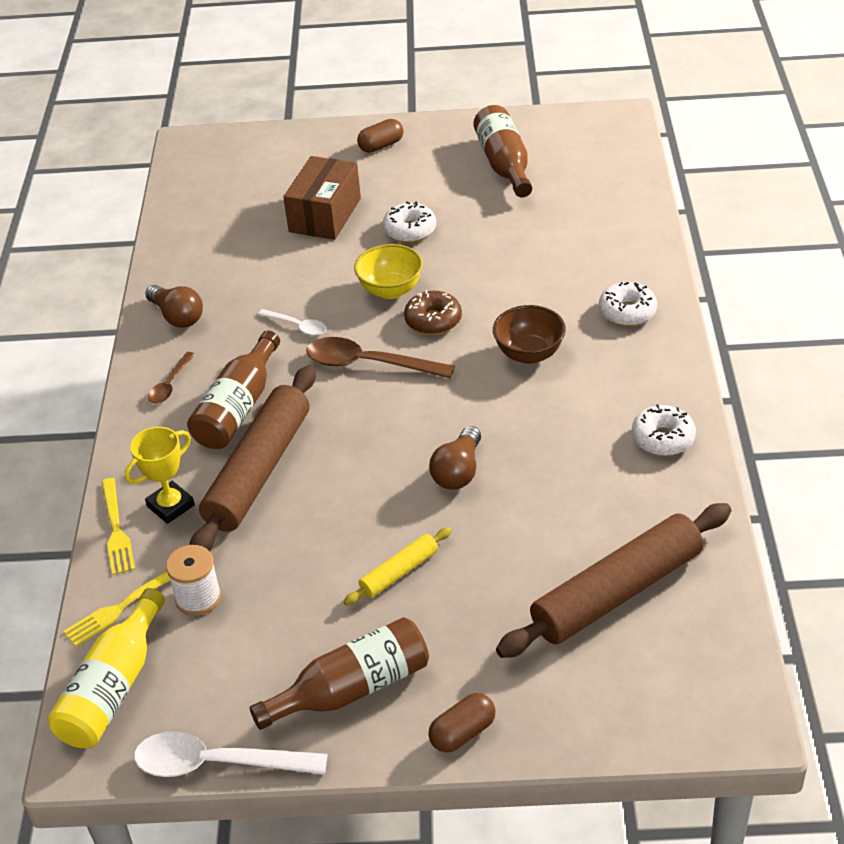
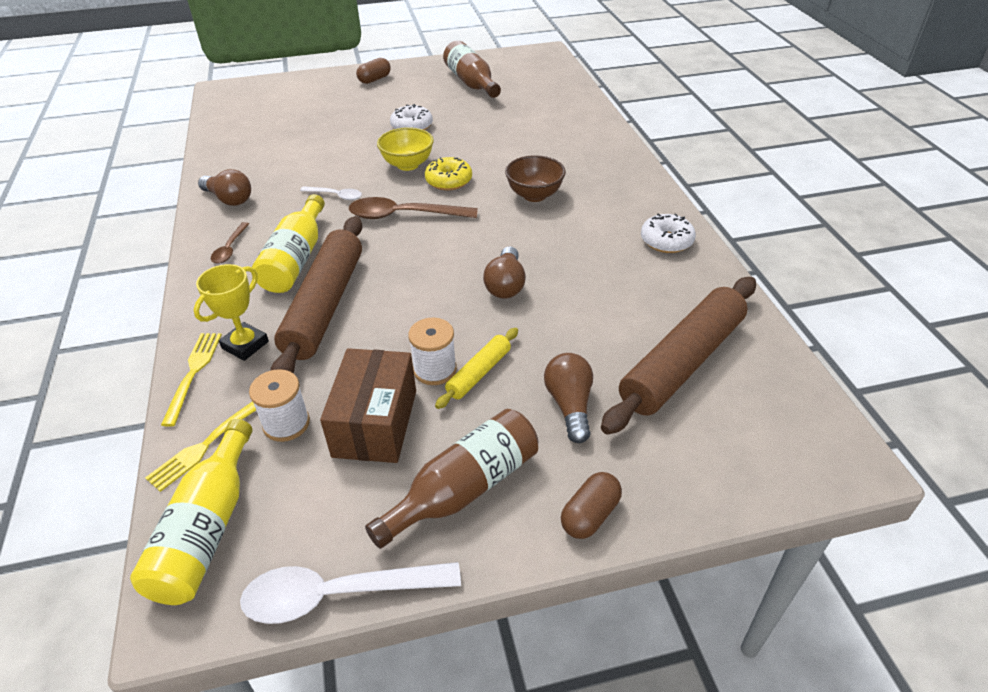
camera: 15 degrees left, 0 degrees up
yellow fork [101,478,135,575] -> yellow fork turned 150 degrees counterclockwise [161,333,222,427]
brown bottle [187,331,280,449] -> yellow bottle [252,194,325,293]
brown box [283,156,361,240] -> brown box moved to [320,348,416,463]
brown donut [404,290,462,335] -> yellow donut [425,157,472,191]
white donut [599,282,657,326] -> none
none -> white spool [408,318,457,385]
none -> brown light bulb [544,353,593,443]

